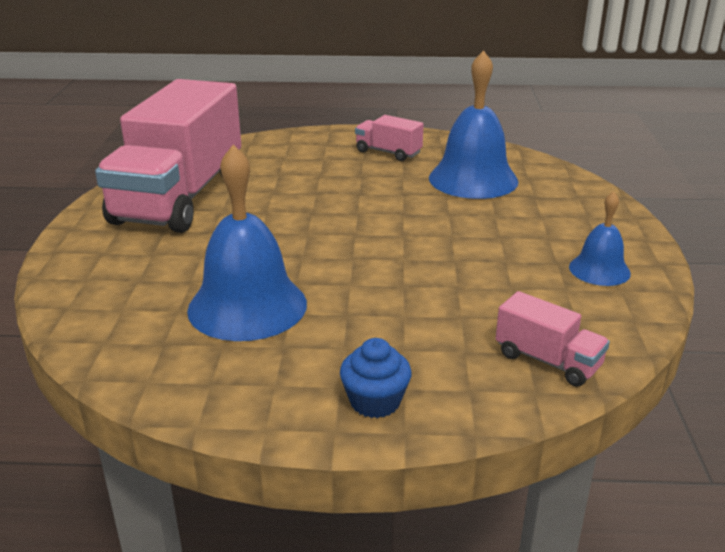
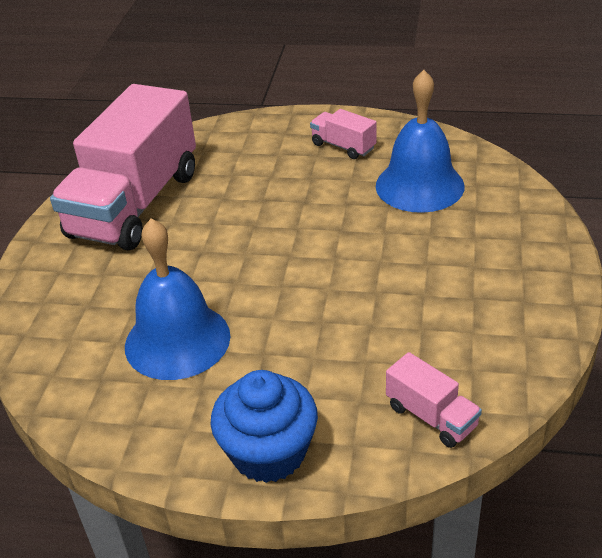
camera: 10 degrees right, 10 degrees up
blue cupcake [340,338,412,418] -> blue cupcake [211,370,318,483], size x1.71
blue bell [569,191,631,286] -> none

